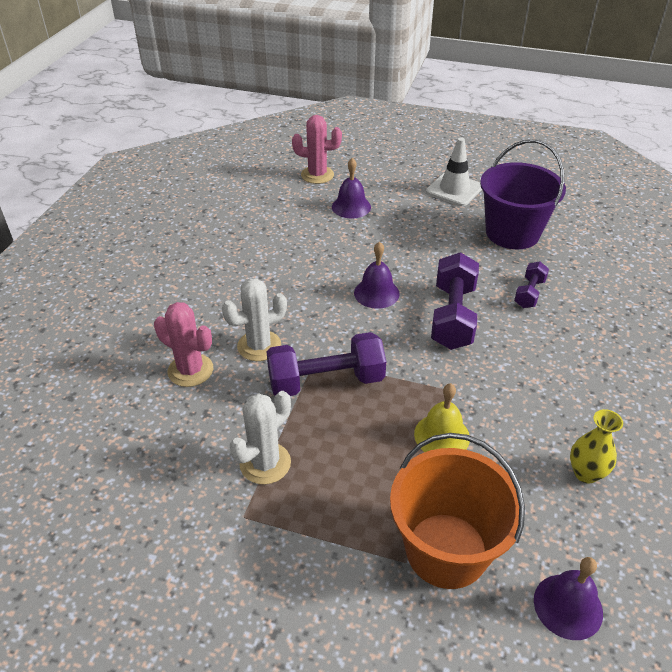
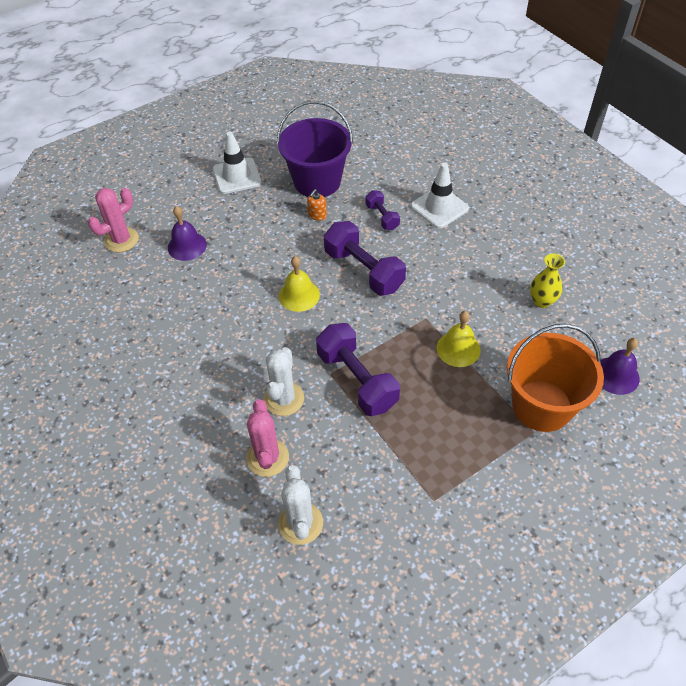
camera: 50 degrees left, 10 degrees up
pink cactus [154,302,213,387] -> pink cactus turned 75 degrees counterclockwise [246,399,289,477]
white cactus [229,391,291,484] -> white cactus moved to [278,465,323,545]
purple dumbbell [267,332,386,396] -> purple dumbbell turned 60 degrees counterclockwise [316,323,400,416]
purple bell [354,241,400,309] -> yellow bell [279,256,320,312]
none -> orange soap dispenser [307,189,327,221]
none -> white traffic cone [411,163,469,229]

